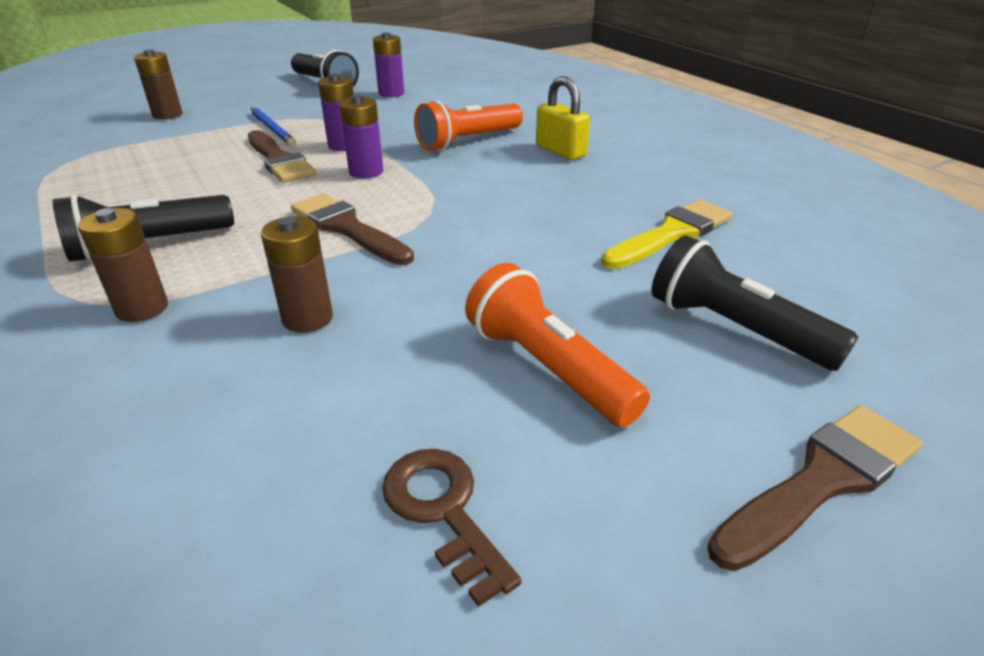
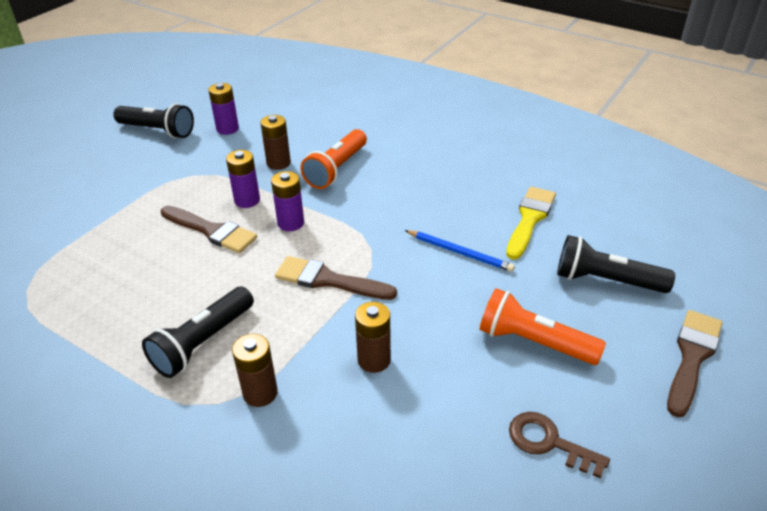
camera: 25 degrees left, 5 degrees up
brown battery [134,49,183,120] -> brown battery moved to [261,115,291,170]
blue pencil [251,107,296,146] -> blue pencil moved to [405,230,515,272]
yellow padlock [536,76,590,160] -> none

